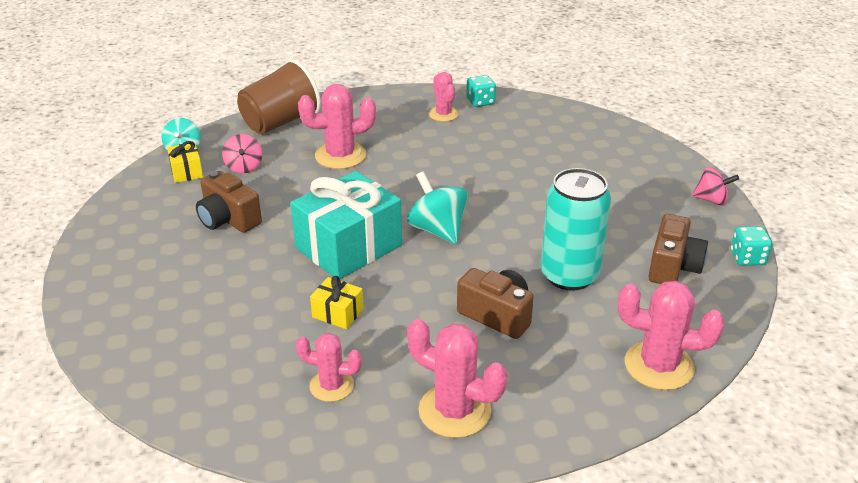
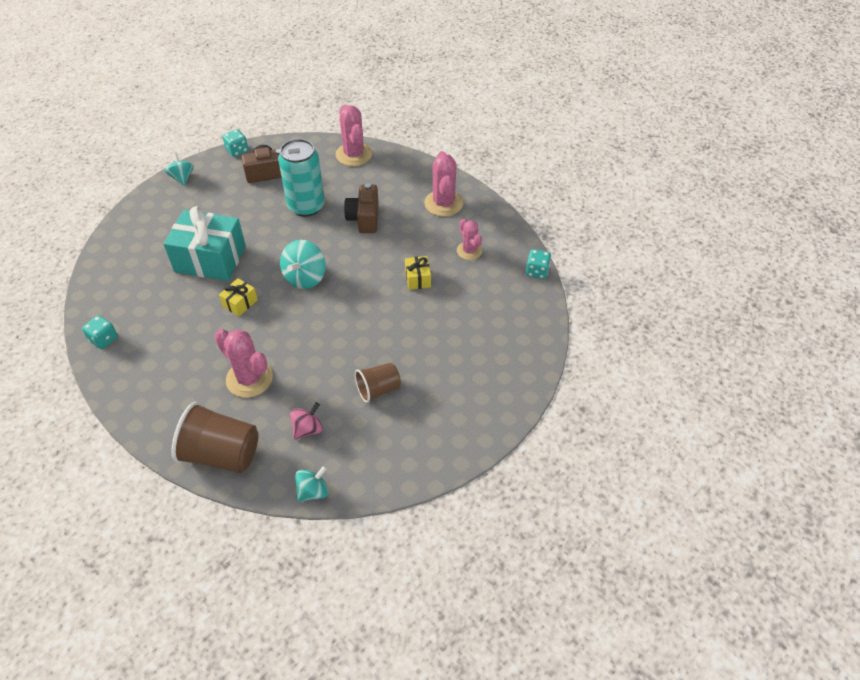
camera: 125 degrees left, 15 degrees up
yellow gift [167,141,203,183] -> yellow gift moved to [219,278,258,317]
brown camera [196,171,262,233] -> brown cup [355,363,401,403]
turquoise gift [291,171,402,279] -> turquoise gift moved to [164,206,246,281]
pink cactus [429,72,459,122] -> none
pink spinning top [692,167,739,206] -> turquoise spinning top [165,152,194,186]
none -> turquoise dice [526,249,551,279]

